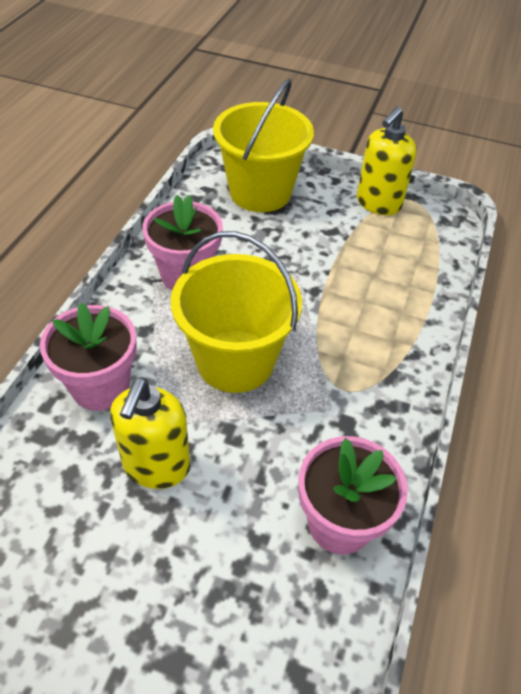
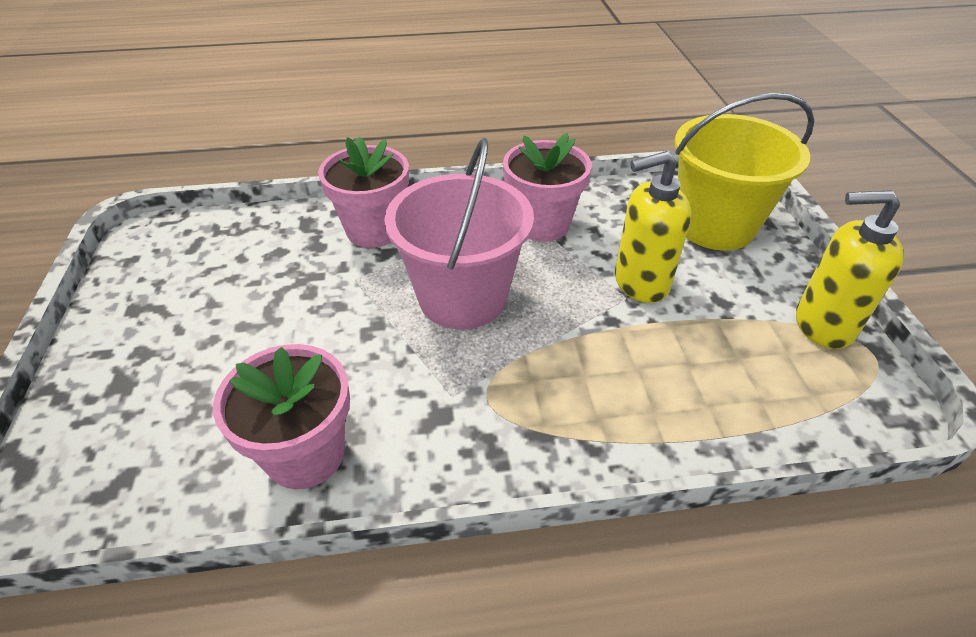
camera: 65 degrees right, 5 degrees down
yellow soap dispenser [110,377,190,489] -> yellow soap dispenser moved to [615,151,691,303]
yellow bucket [171,231,302,393] -> pink bucket [384,138,534,329]

